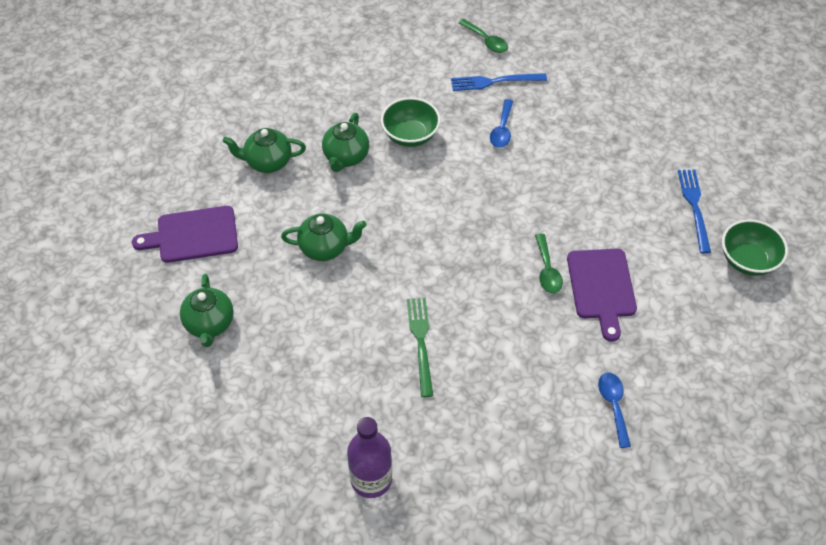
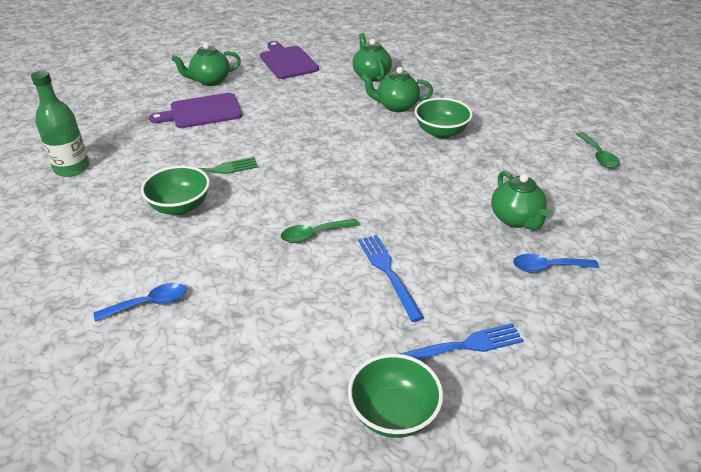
camera: 75 degrees right, 15 degrees down
green teapot [281,213,367,261] -> green teapot moved to [491,171,550,230]
purple bottle [347,417,392,498] -> green bottle [31,71,89,177]
blue fork [451,73,547,91] -> blue fork moved to [358,235,424,322]
green spoon [459,19,508,53] -> green spoon turned 45 degrees counterclockwise [576,132,620,168]
blue spoon [490,99,513,148] -> blue spoon moved to [513,254,599,273]
purple cutting board [567,249,637,342] -> purple cutting board moved to [149,93,242,128]
none -> green bowl [141,166,210,215]

